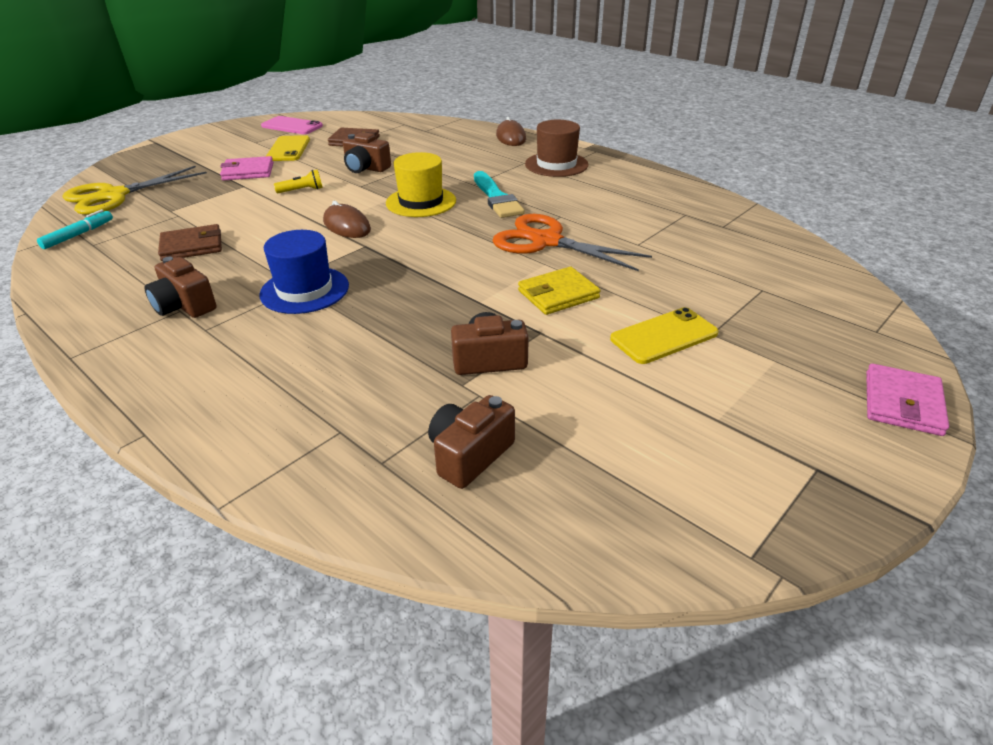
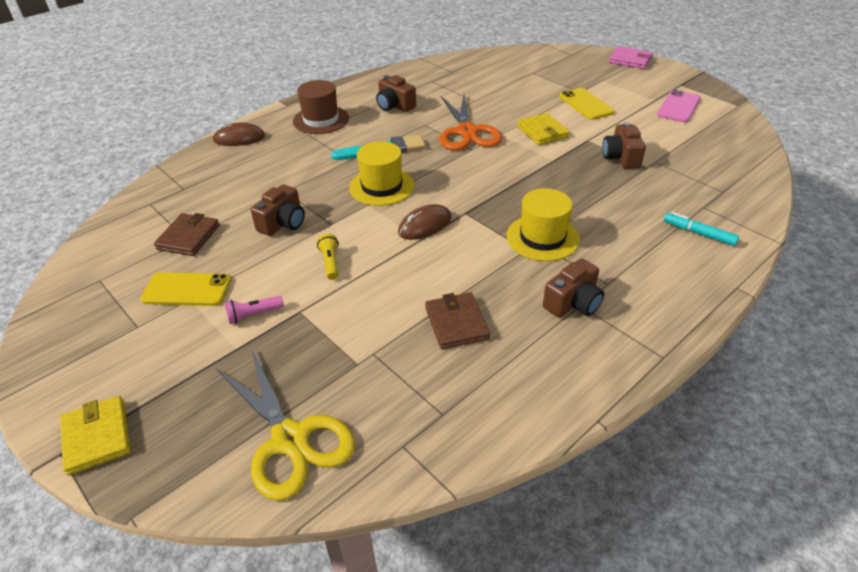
camera: 85 degrees left, 5 degrees up
turquoise marker [37,209,113,249] -> turquoise marker moved to [664,212,739,246]
pink wallet [220,156,274,180] -> pink flashlight [225,296,284,324]
blue hat [259,230,349,314] -> yellow hat [506,188,580,261]
pink phone [261,116,323,134] -> pink phone moved to [657,90,701,123]
brown camera [428,395,515,489] -> brown camera moved to [376,75,416,112]
orange scissors [493,214,652,271] -> orange scissors turned 45 degrees counterclockwise [440,95,502,150]
none -> yellow wallet [60,396,131,476]

